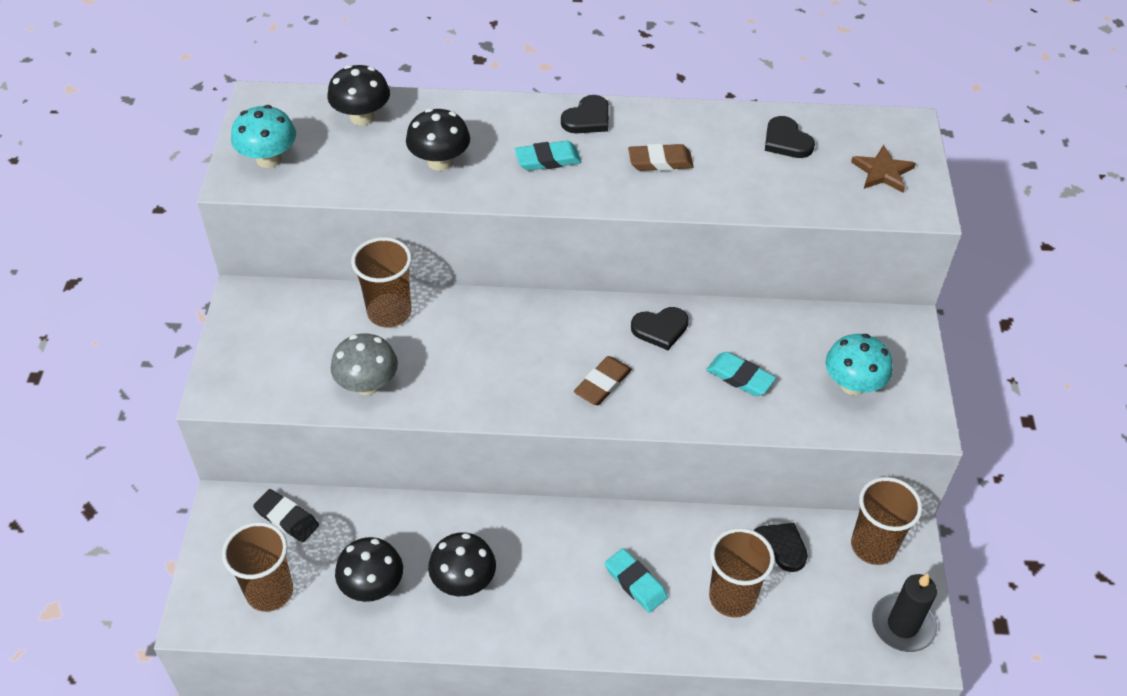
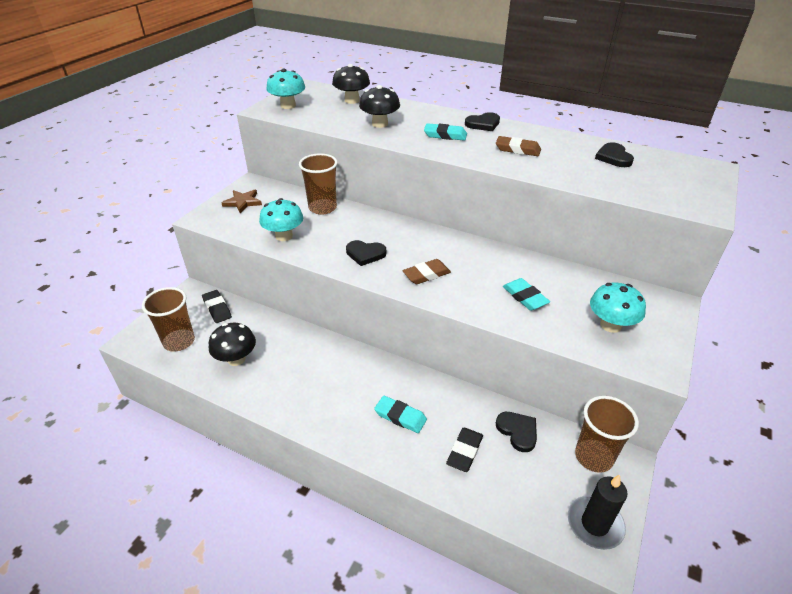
camera: 25 degrees right, 10 degrees down
grey mushroom [331,333,398,395] -> turquoise mushroom [259,198,303,241]
black mushroom [428,532,496,596] -> none
turquoise eraser [605,548,668,613] -> turquoise eraser turned 45 degrees counterclockwise [374,396,427,433]
black heart [631,307,689,350] -> black heart moved to [346,240,386,266]
brown cup [709,528,775,618] -> black eraser [446,428,483,472]
brown star [851,145,916,193] -> brown star moved to [222,190,262,213]

